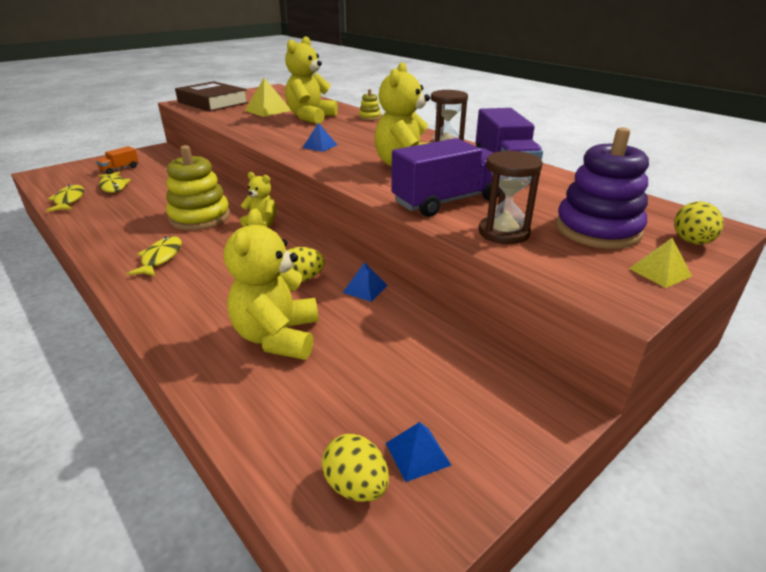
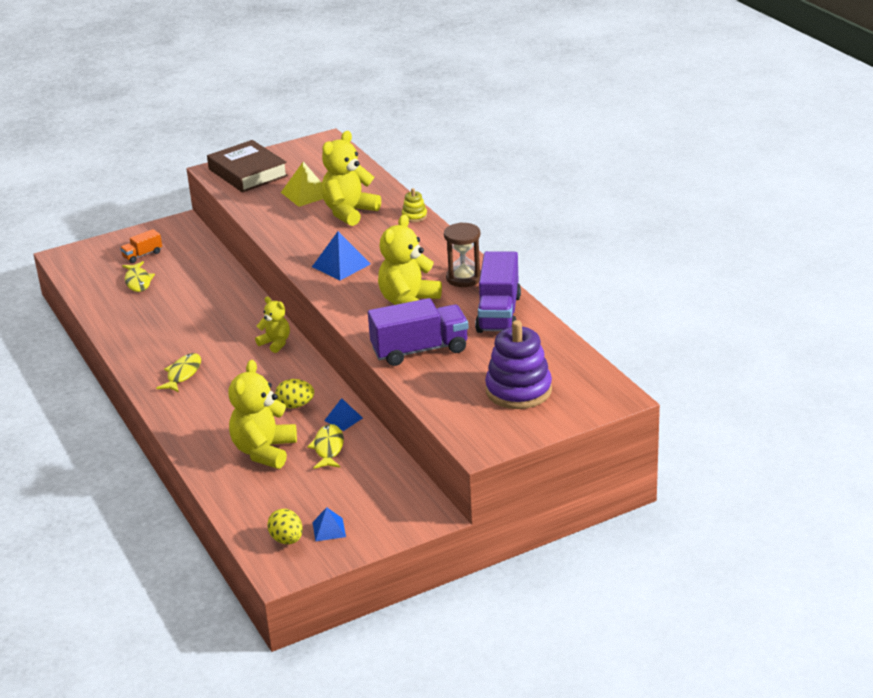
camera: 15 degrees right, 0 degrees up
yellow fish [46,185,84,212] -> yellow fish moved to [307,424,344,469]
yellow stacking toy [166,145,230,230] -> none
blue pyramid [303,123,337,152] -> blue pyramid [312,231,371,280], size x1.65
brown hourglass [479,150,543,244] -> none
yellow pyramid [629,238,693,288] -> none
yellow egg [674,201,724,244] -> none

